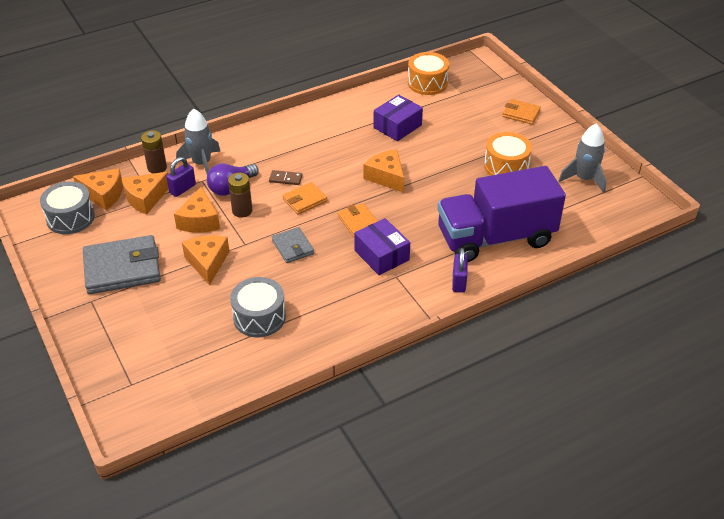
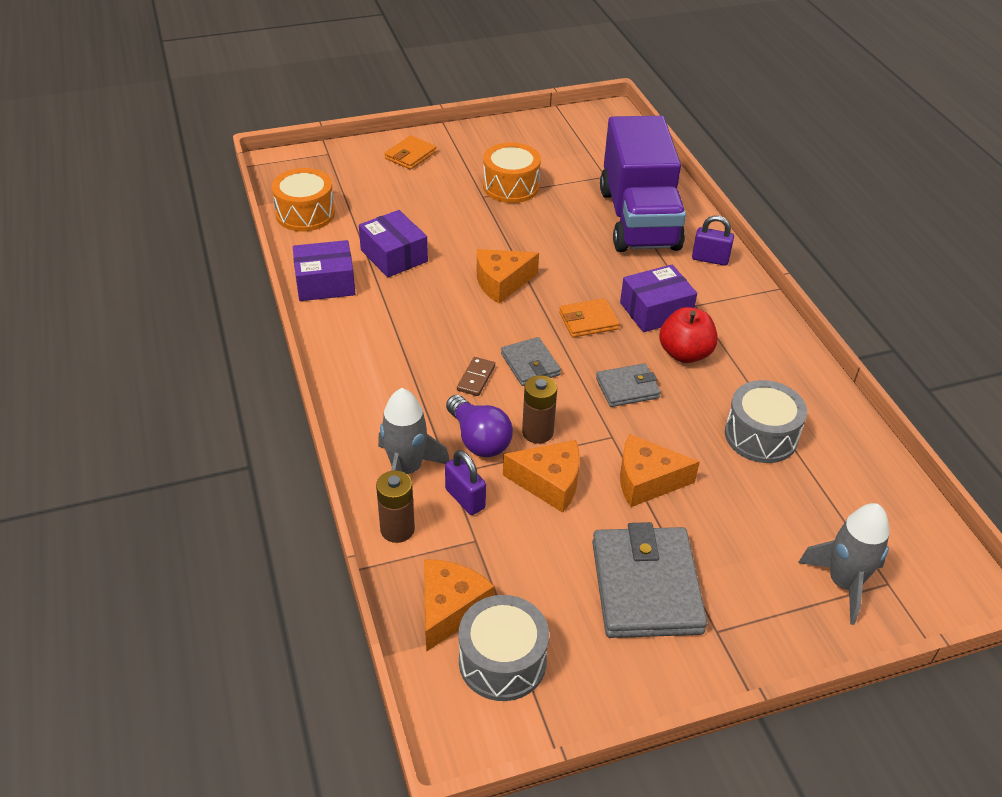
camera: 80 degrees left, 0 degrees up
orange cheese [122,172,168,214] -> none
orange wallet [283,182,327,214] -> grey wallet [501,337,561,386]
grey rocket [558,123,606,193] -> grey rocket moved to [798,503,890,625]
none -> purple box [293,240,355,301]
none -> red apple [659,307,718,363]

